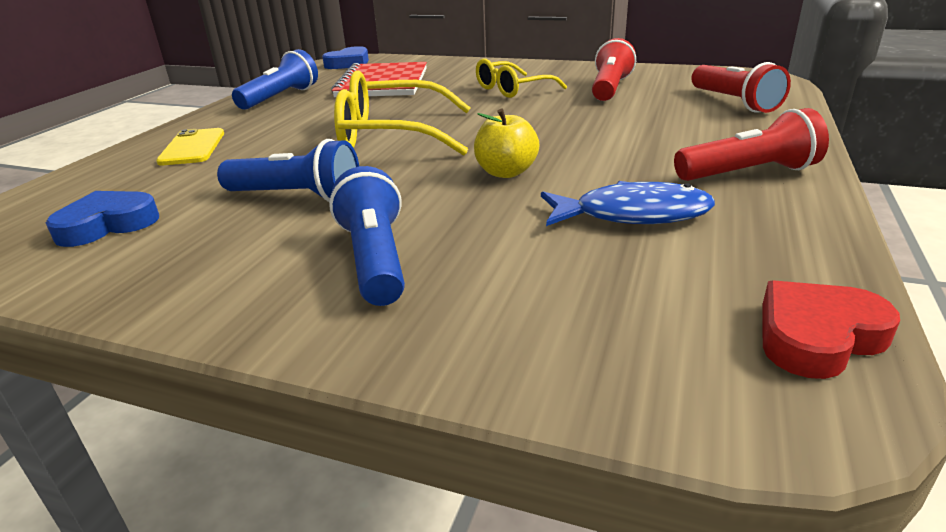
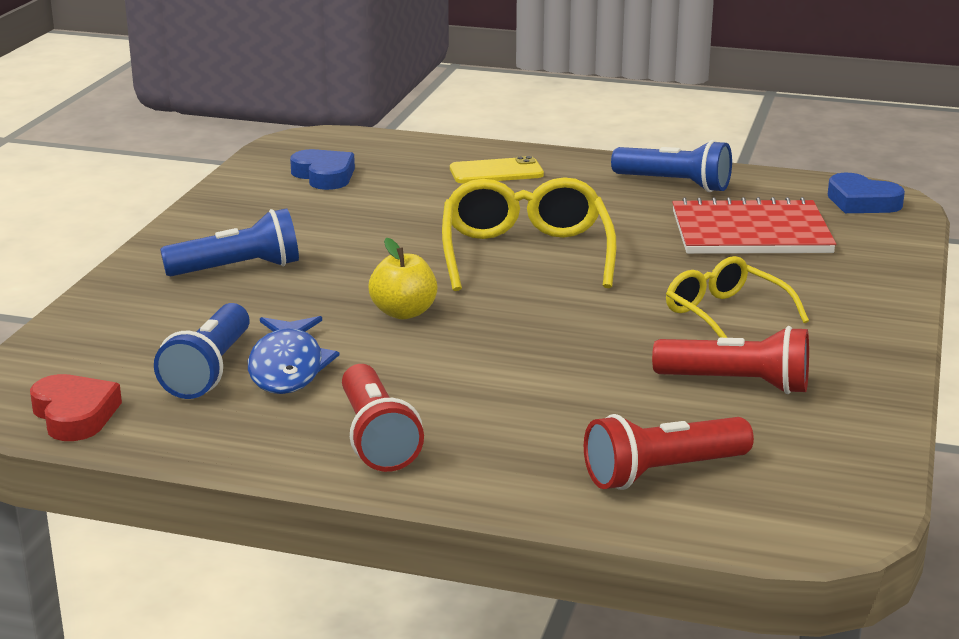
camera: 85 degrees right, 5 degrees down
blue flashlight [217,139,359,202] -> blue flashlight moved to [154,303,250,399]

